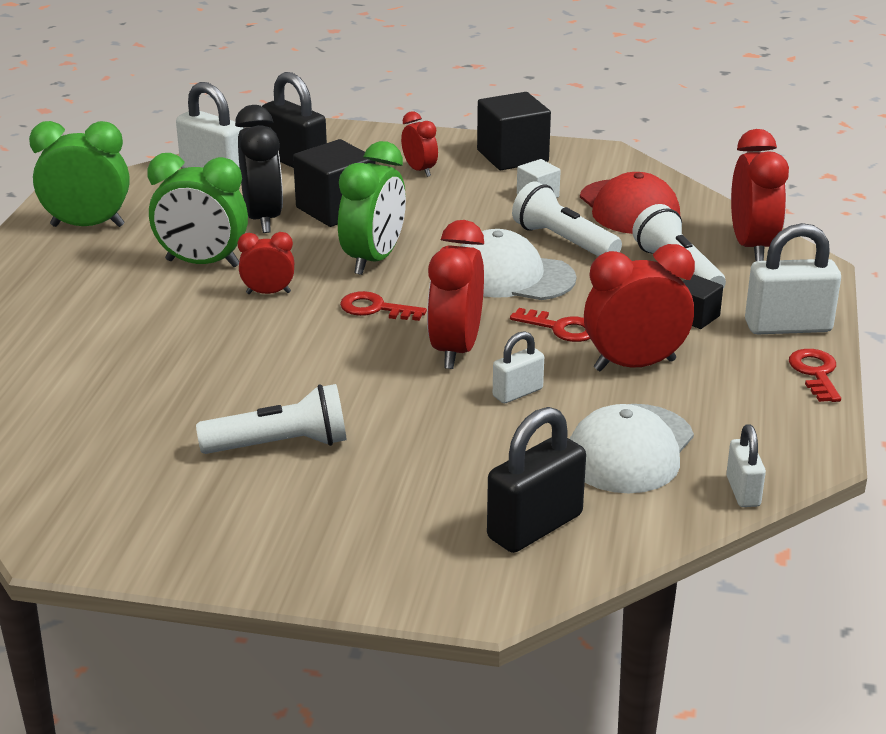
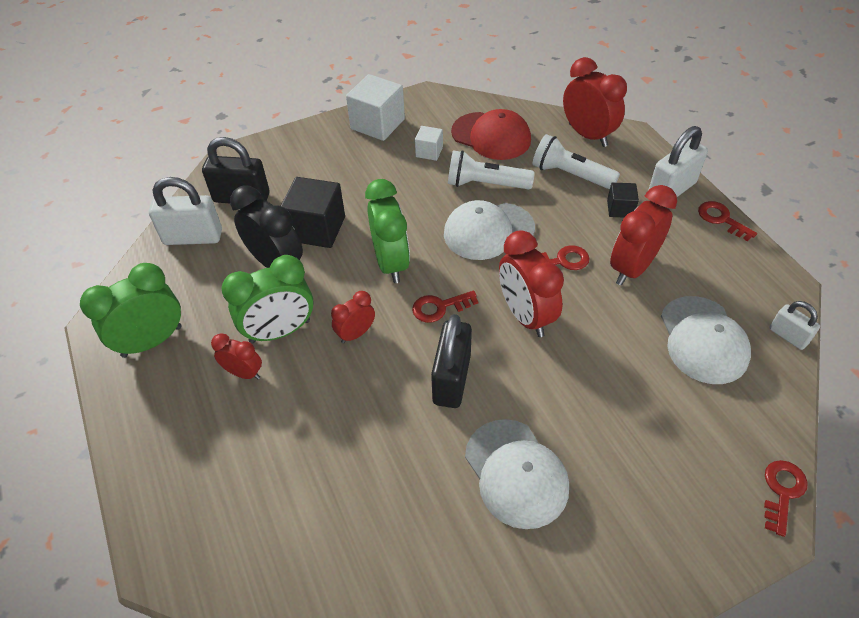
camera: 35 degrees left, 20 degrees up
white flashlight [196,384,347,454] -> white cap [465,419,569,529]
red clock [401,111,438,177] -> red clock moved to [211,333,262,379]
black cube [477,92,551,170] -> white cube [346,74,405,141]
black padlock [487,407,586,553] -> black padlock moved to [431,314,472,408]
white padlock [493,331,544,403] -> none
none -> red key [764,460,808,537]

